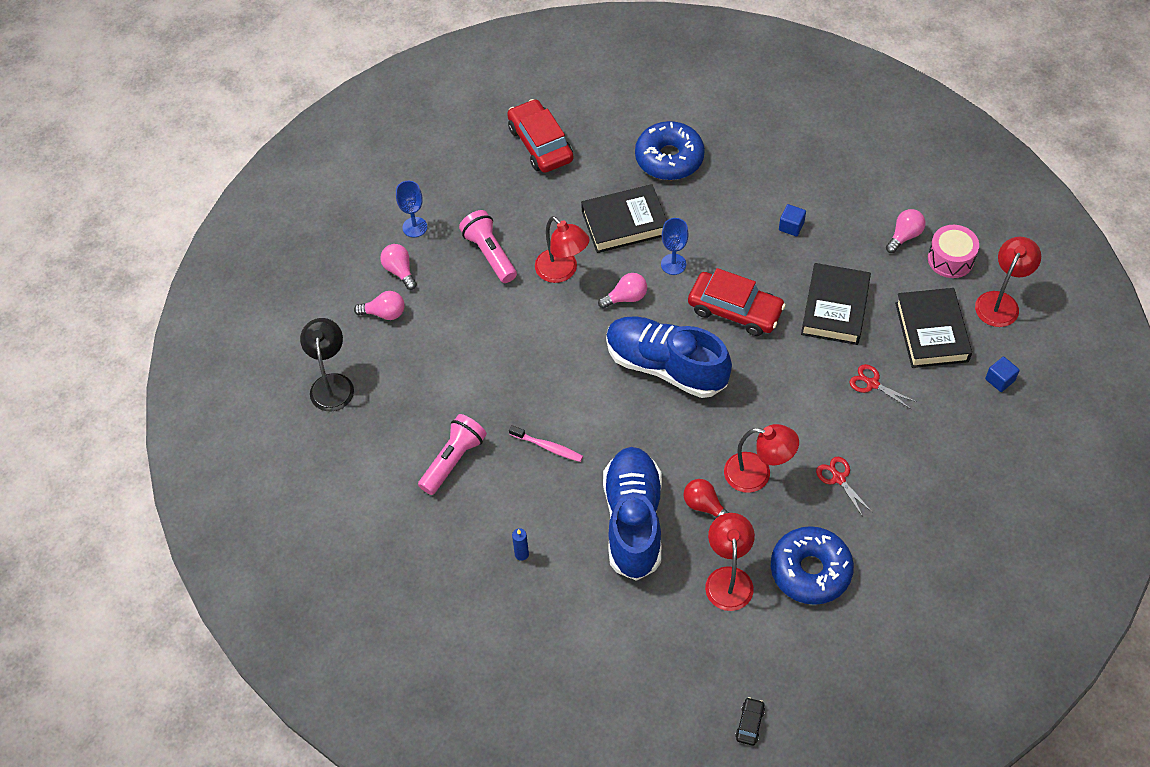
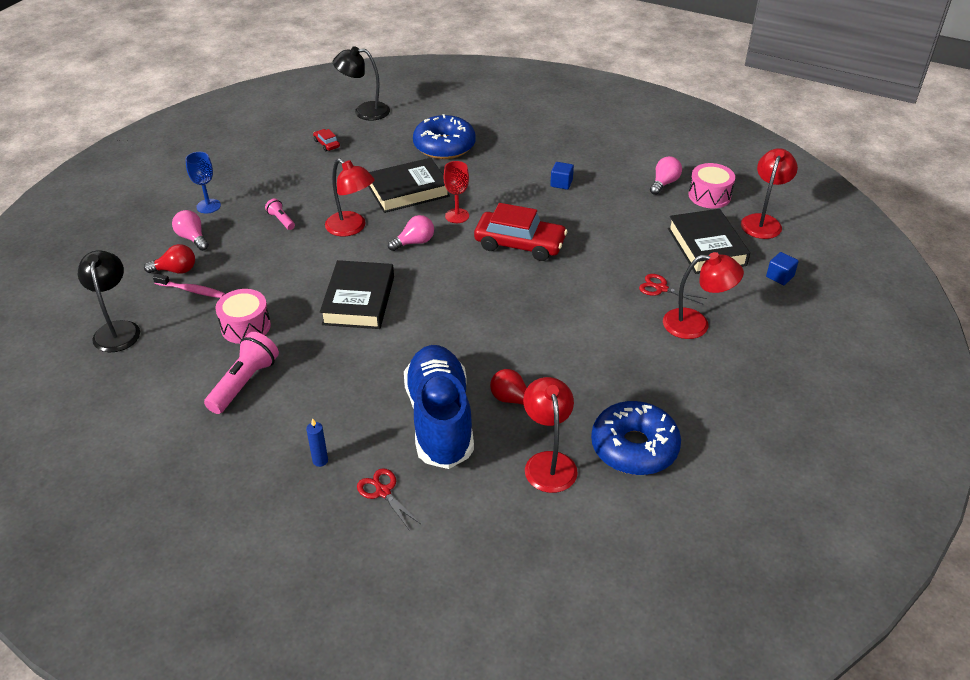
camera: 10 degrees left, 15 degrees down
pink light bulb [354,291,405,320] -> red light bulb [144,244,195,274]
pink flashlight [459,210,517,283] -> pink flashlight [265,198,295,230], size x0.53
red car [507,99,573,173] -> red car [313,129,340,151], size x0.43
pink toothbrush [509,425,583,462] -> pink toothbrush moved to [153,274,225,298]
blue shoe [606,316,732,398] -> none
blue goblet [661,218,689,275] -> red goblet [444,161,469,223]
red lamp [724,424,799,493] -> red lamp moved to [663,252,744,339]
black car [735,697,765,746] -> none
black book [801,263,871,345] -> black book moved to [320,260,394,329]
red scissors [816,457,872,517] -> red scissors moved to [357,468,421,531]
none -> pink drum [215,289,271,344]
none -> black lamp [333,46,390,121]

